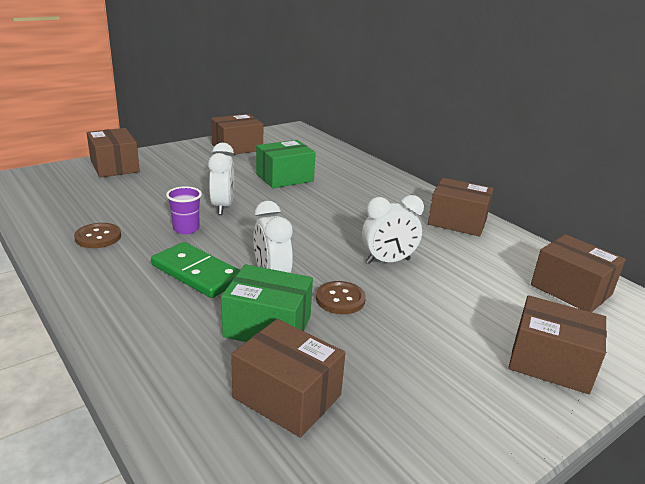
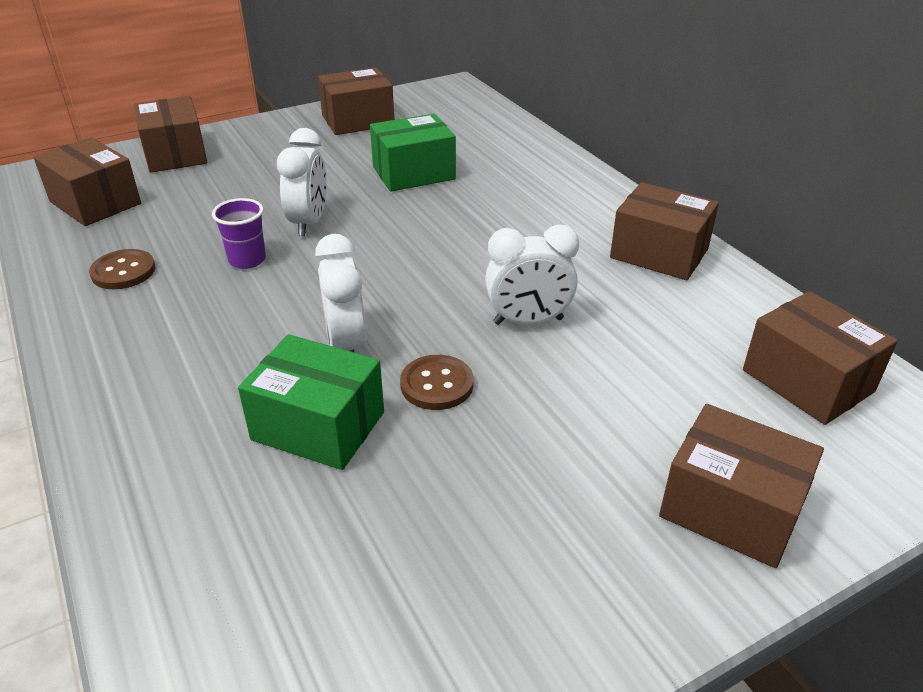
camera: 10 degrees right, 10 degrees up
green domino [151,242,240,298] -> none
brown box [231,319,345,438] -> brown box moved to [34,137,141,226]

